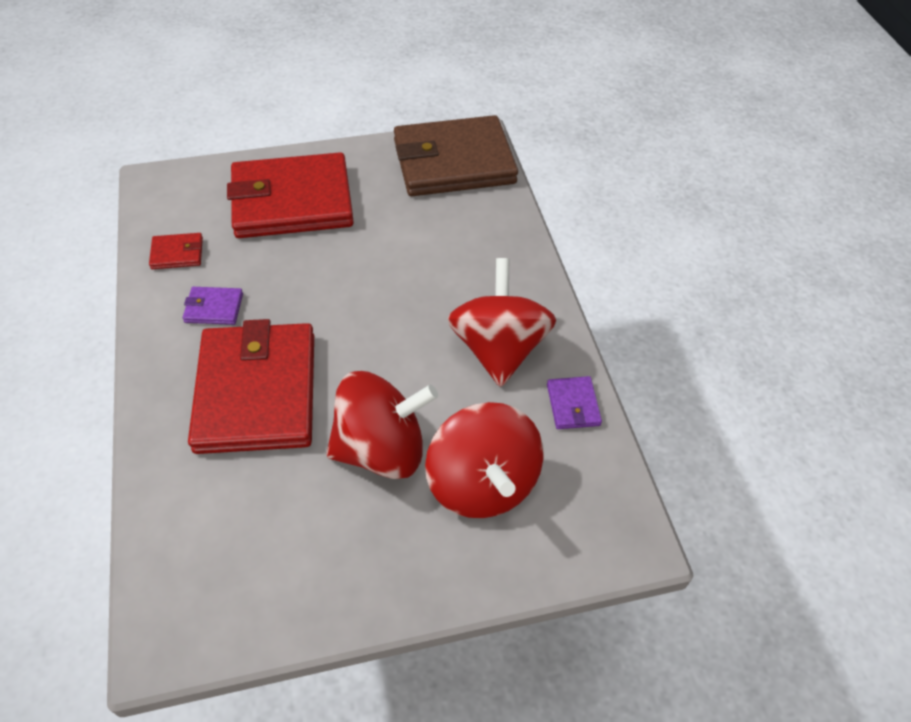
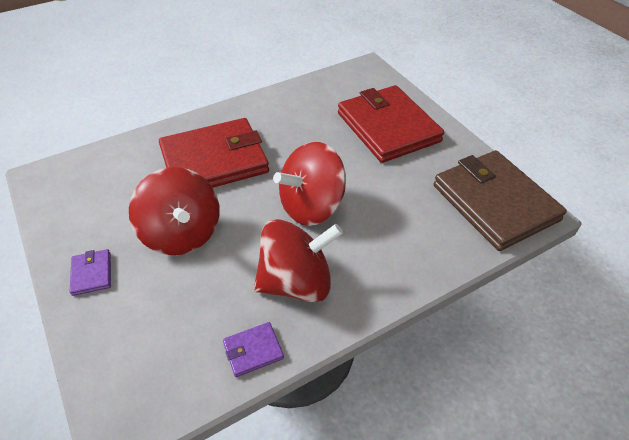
camera: 75 degrees right, 5 degrees down
red wallet [149,233,203,269] -> none
purple wallet [183,287,243,325] -> purple wallet moved to [70,249,111,296]
red spinning top [425,402,544,518] -> red spinning top moved to [273,142,346,226]

